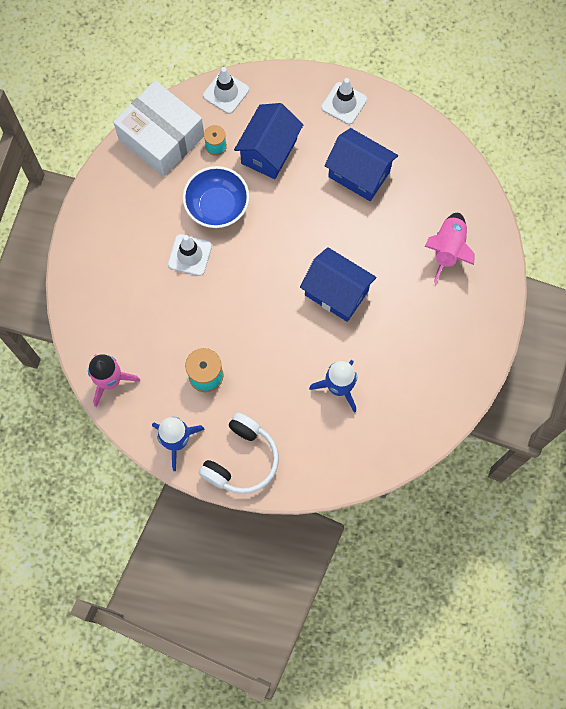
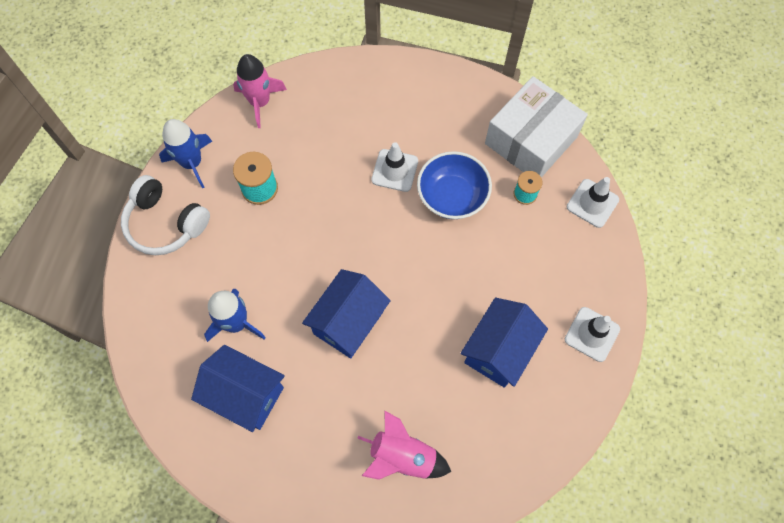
camera: 90 degrees right, 5 degrees down
blue house [234,103,303,179] -> blue house moved to [191,345,285,432]

